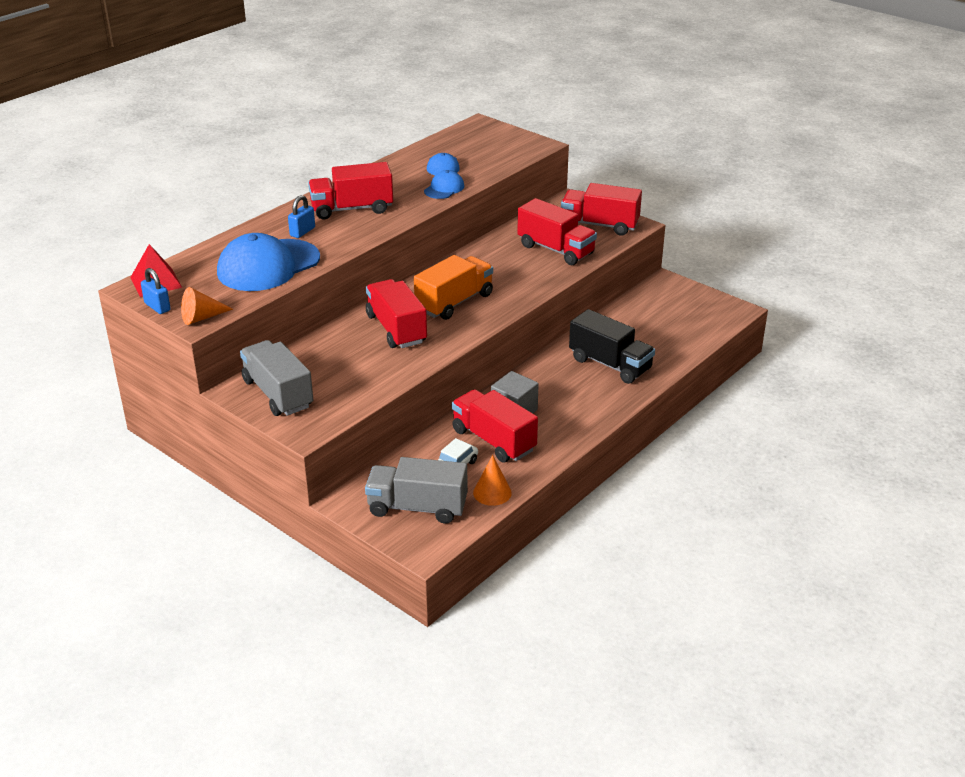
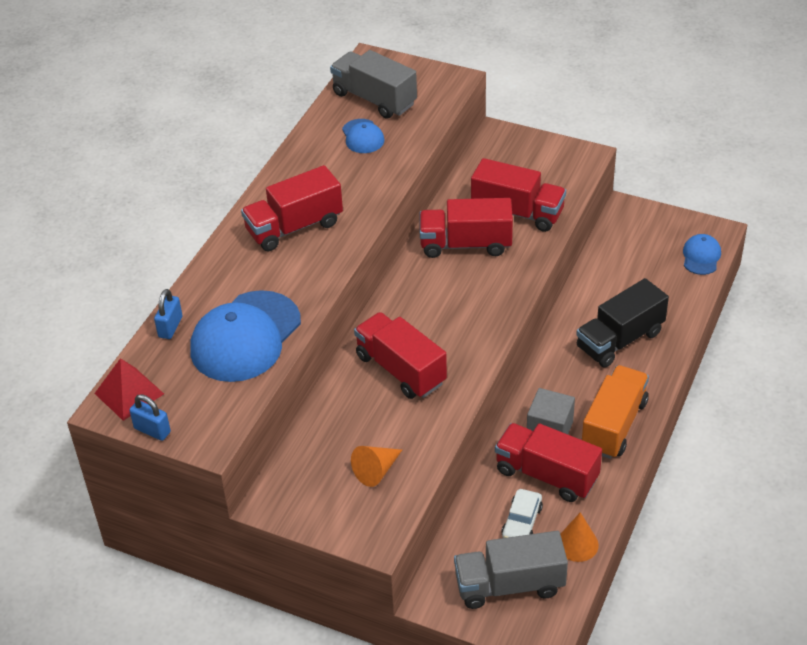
camera: 15 degrees left, 10 degrees up
orange cone [181,287,233,325] -> orange cone moved to [351,446,402,487]
grey truck [240,340,313,416] -> grey truck moved to [330,50,417,119]
blue padlock [288,195,315,238] -> blue padlock moved to [154,289,182,339]
orange truck [414,255,493,320] -> orange truck moved to [582,365,649,459]
blue cap [424,170,465,199] -> blue cap moved to [683,234,721,275]
red truck [561,183,642,236] -> red truck moved to [419,198,513,258]
black truck [569,309,655,384] -> black truck turned 120 degrees clockwise [576,278,669,368]

